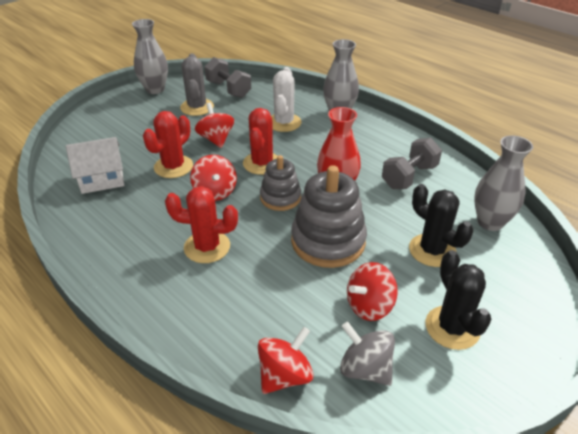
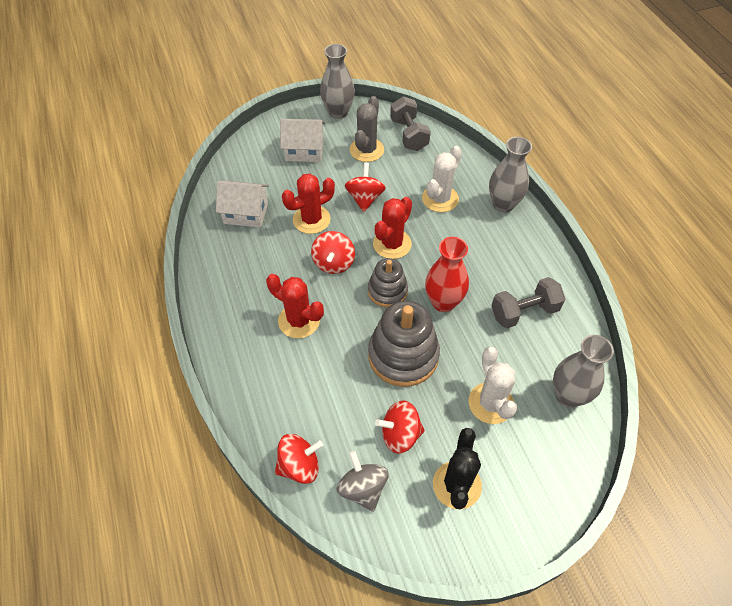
camera: 25 degrees right, 15 degrees up
black cactus [409,184,473,267] -> white cactus [468,347,517,424]
none -> white house [280,119,325,162]

